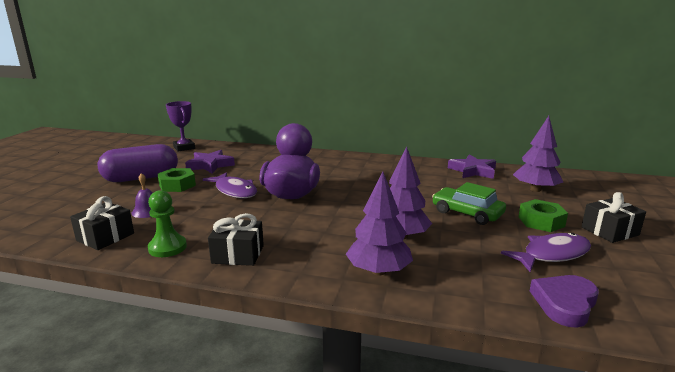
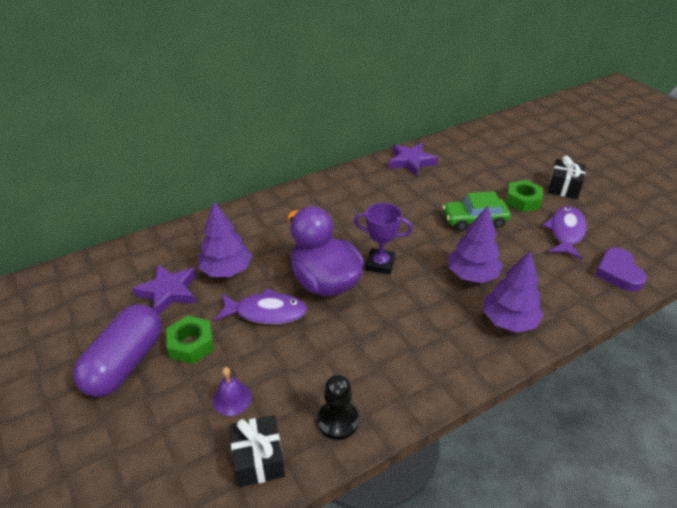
camera: 45 degrees left, 20 degrees up
green pawn [148,190,187,257] -> black pawn [317,375,359,440]
purple trophy [166,101,195,152] -> purple trophy moved to [354,203,413,274]
black gift [208,213,264,266] -> none
purple tree [513,116,563,192] -> purple tree moved to [198,201,252,277]

